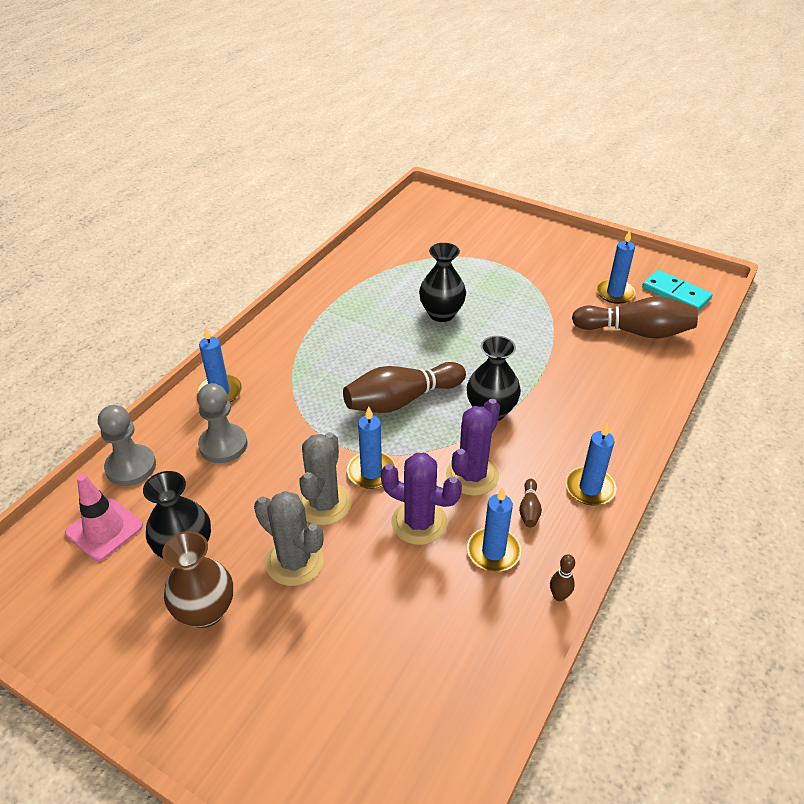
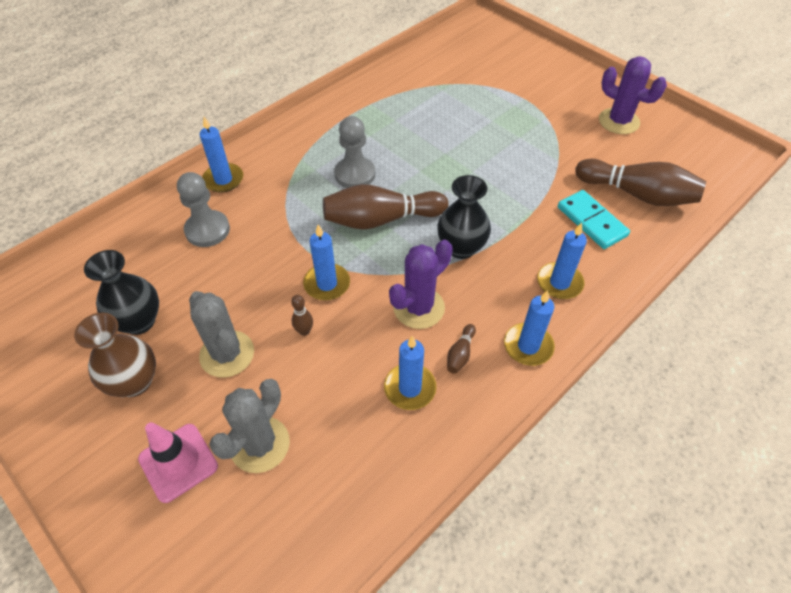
camera: 15 degrees right, 10 degrees up
pink traffic cone [65,474,143,561] -> pink traffic cone moved to [138,422,218,503]
grey pawn [98,405,156,486] -> grey pawn moved to [334,116,375,188]
grey cactus [299,432,352,525] -> grey cactus moved to [209,379,290,473]
purple cactus [381,453,462,545] -> purple cactus moved to [599,56,667,134]
black vase [419,243,466,322] -> none
brown bowling pin [550,554,575,601] -> brown bowling pin moved to [291,295,313,336]
blue candle [596,230,636,304] -> blue candle moved to [537,223,587,299]
turquoise domino [642,270,712,311] -> turquoise domino moved to [558,190,630,249]

